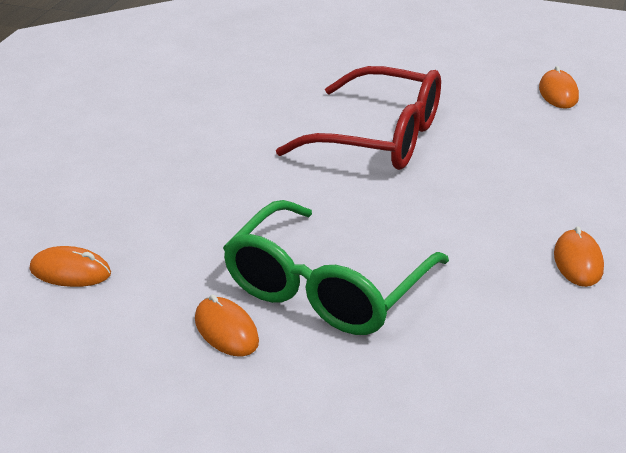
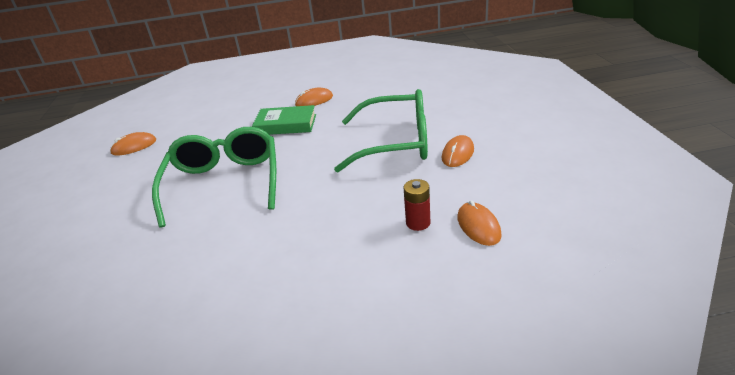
camera: 115 degrees left, 0 degrees up
red glasses [276,66,441,170] -> green glasses [152,127,276,227]
none -> green book [252,105,316,135]
none -> red battery [404,179,430,231]

